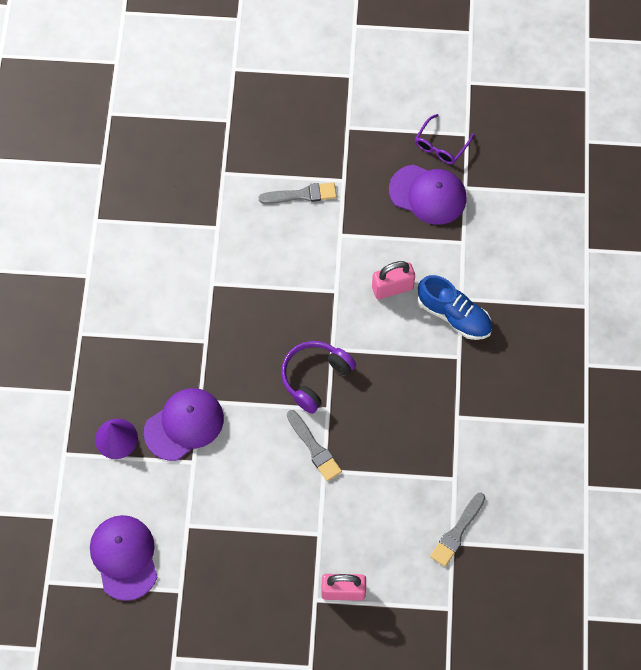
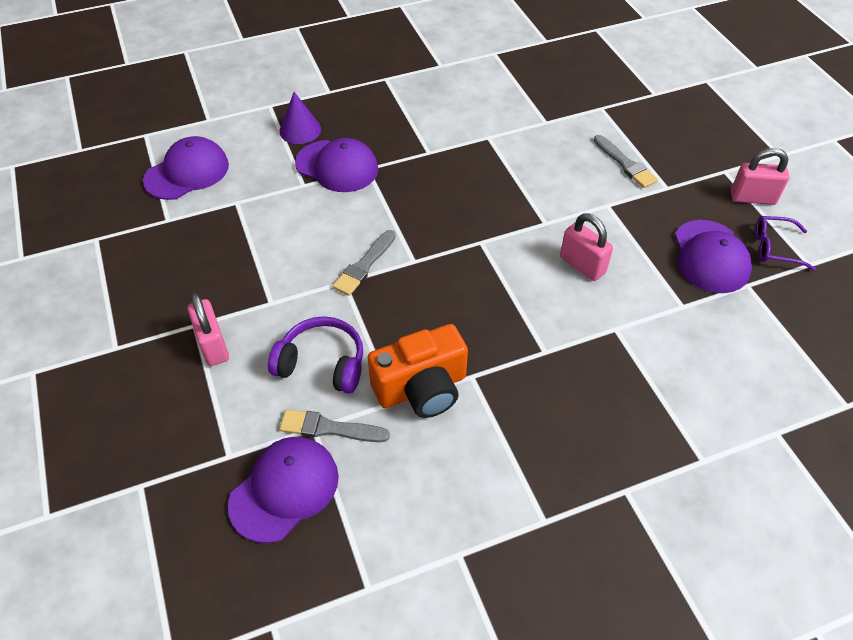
camera: 65 degrees right, 15 degrees down
purple headphones [281,341,356,414] -> purple headphones moved to [268,316,363,394]
blue shoe [418,275,492,340] -> none
none -> purple cap [228,437,339,543]
none -> orange camera [367,324,468,418]
none -> pink padlock [731,148,789,205]

